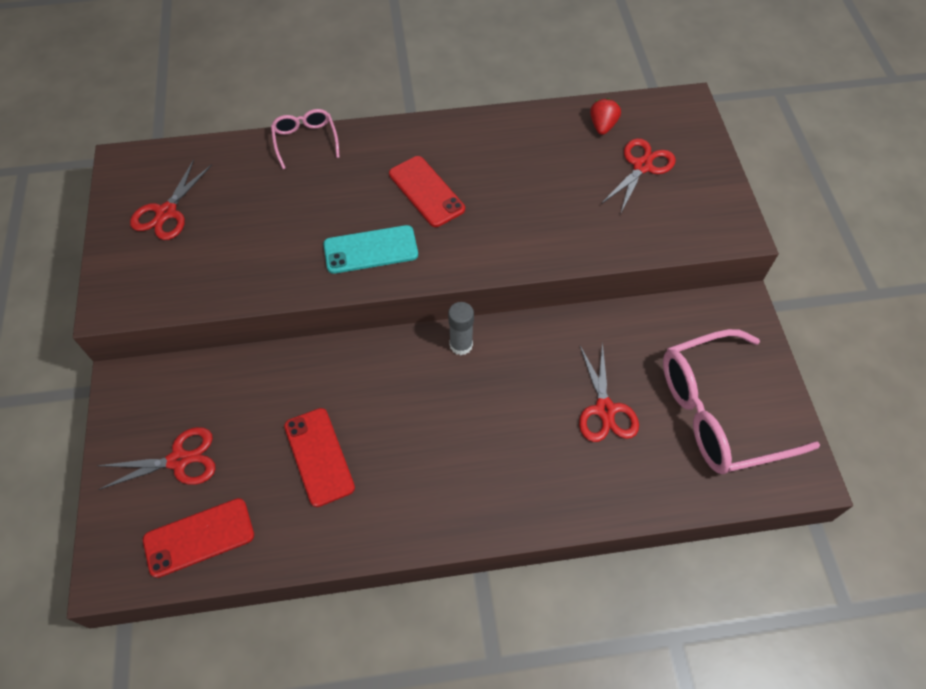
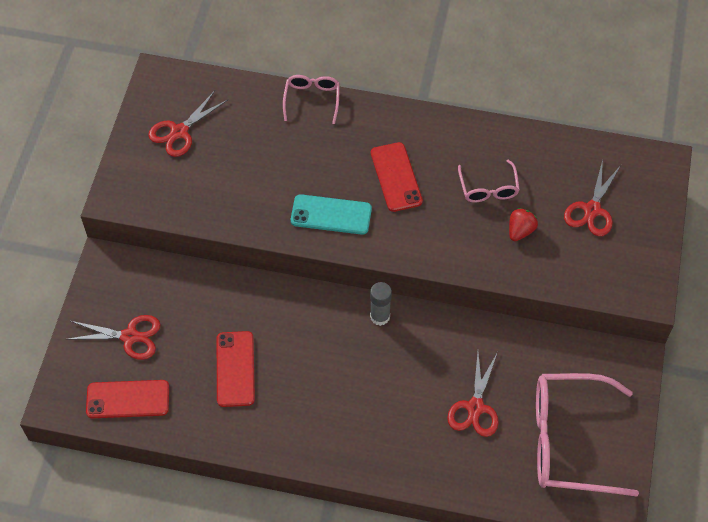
camera: 20 degrees right, 0 degrees up
red strawberry [590,98,621,135] -> red strawberry moved to [509,208,538,241]
red scissors [601,138,676,213] -> red scissors turned 150 degrees clockwise [564,160,621,236]
none -> pink glasses [458,160,520,202]

